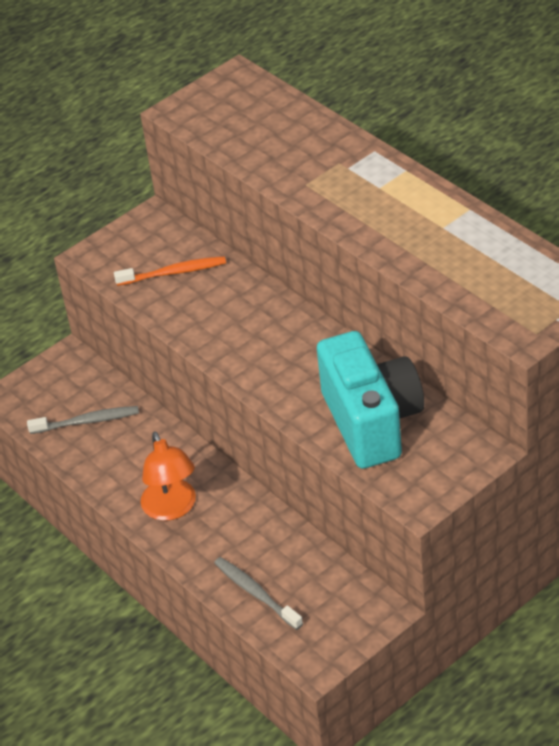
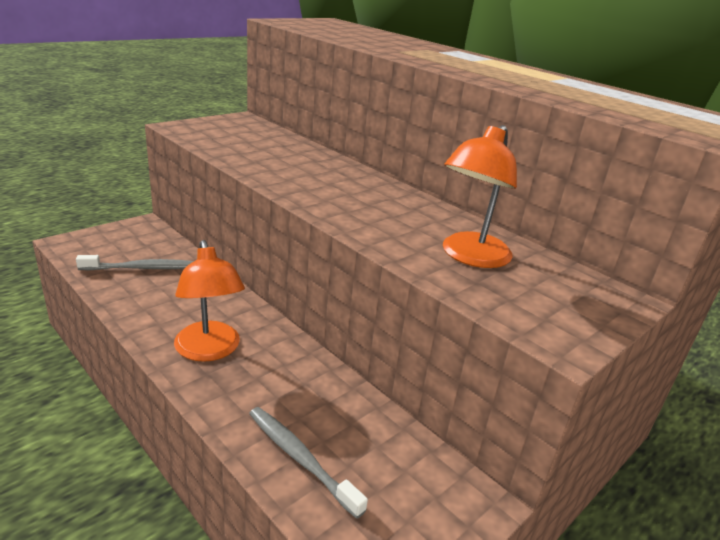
camera: 10 degrees left, 15 degrees down
orange toothbrush [114,256,226,286] -> none
turquoise camera [317,331,424,469] -> orange lamp [443,125,517,268]

